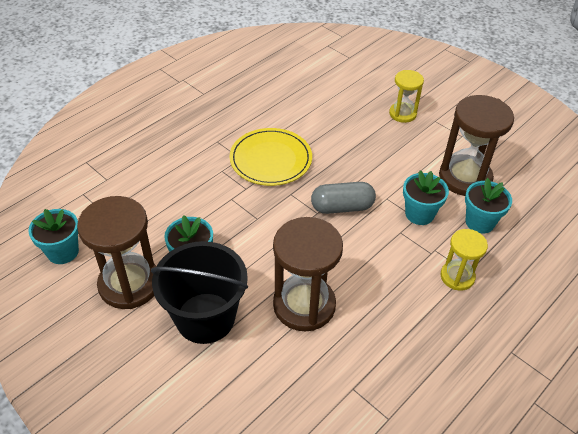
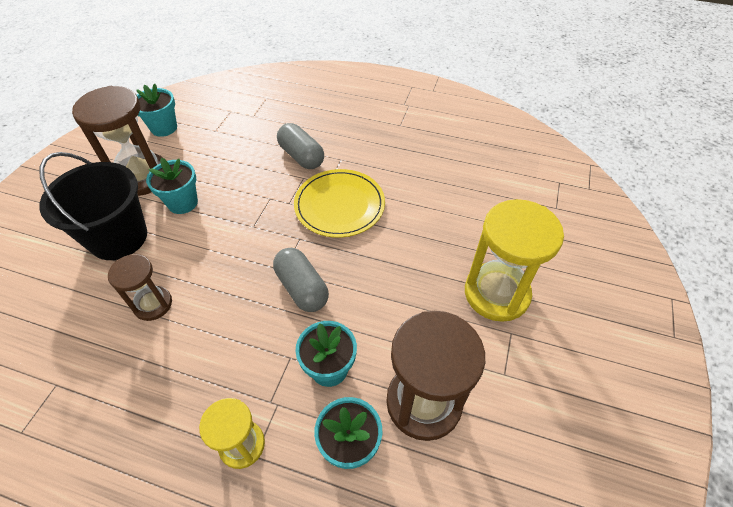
camera: 65 degrees right, 5 degrees up
brown hourglass [273,217,343,331] -> brown hourglass [108,254,172,321], size x0.57
yellow hourglass [389,70,424,123] -> yellow hourglass [465,199,564,322], size x1.75
none -> grey capsule [277,123,324,169]

